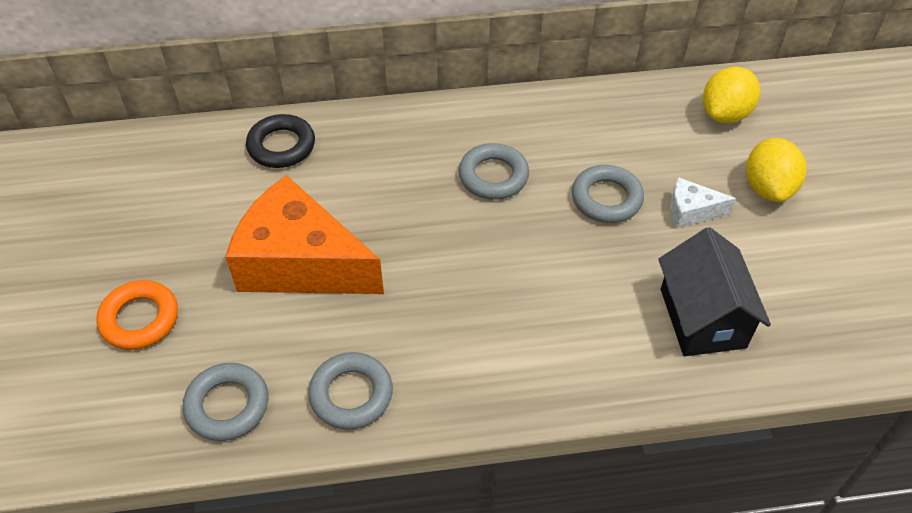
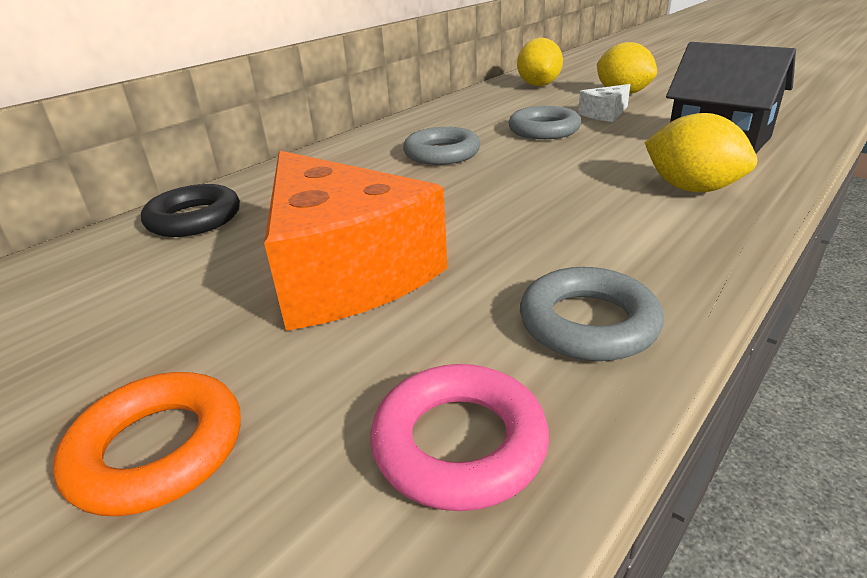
camera: 40 degrees left, 20 degrees down
grey ring [183,363,268,441] -> pink ring [370,364,549,511]
orange cheese [226,175,384,294] -> orange cheese turned 105 degrees counterclockwise [264,151,447,331]
none -> yellow lemon [645,113,757,192]

